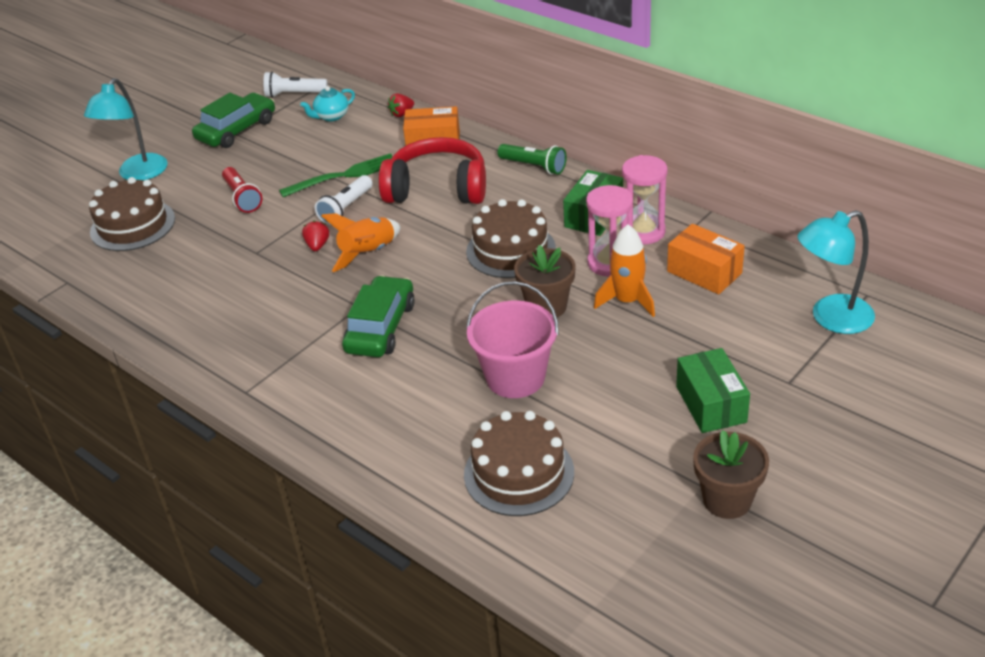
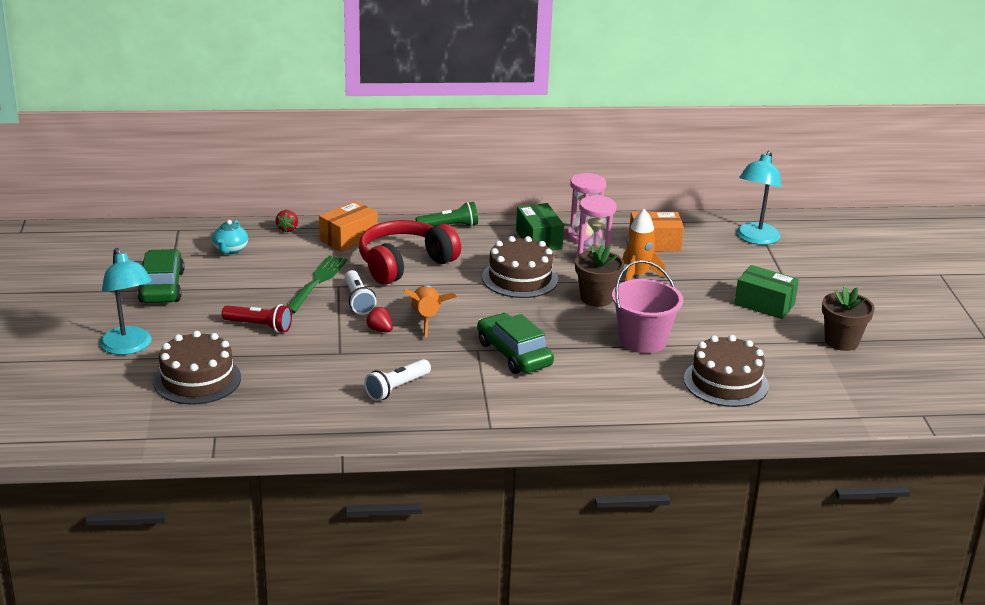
camera: 50 degrees left, 10 degrees down
white flashlight [263,71,328,98] -> white flashlight moved to [364,359,431,401]

